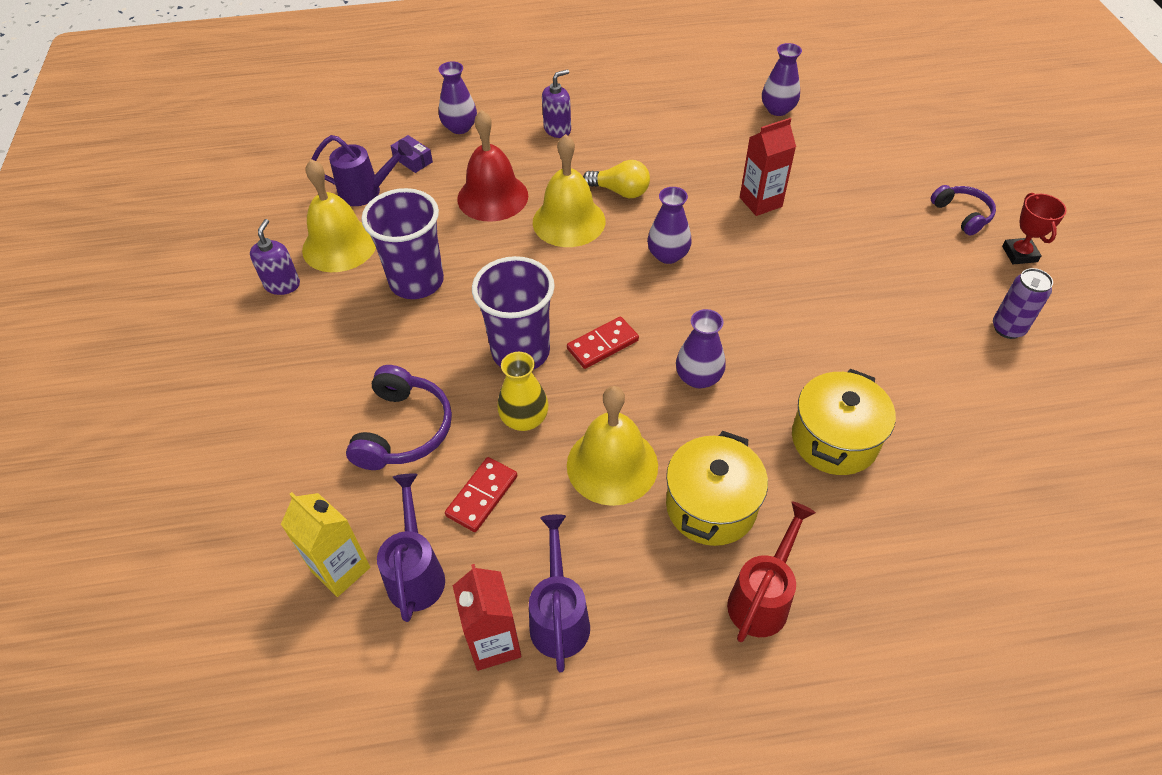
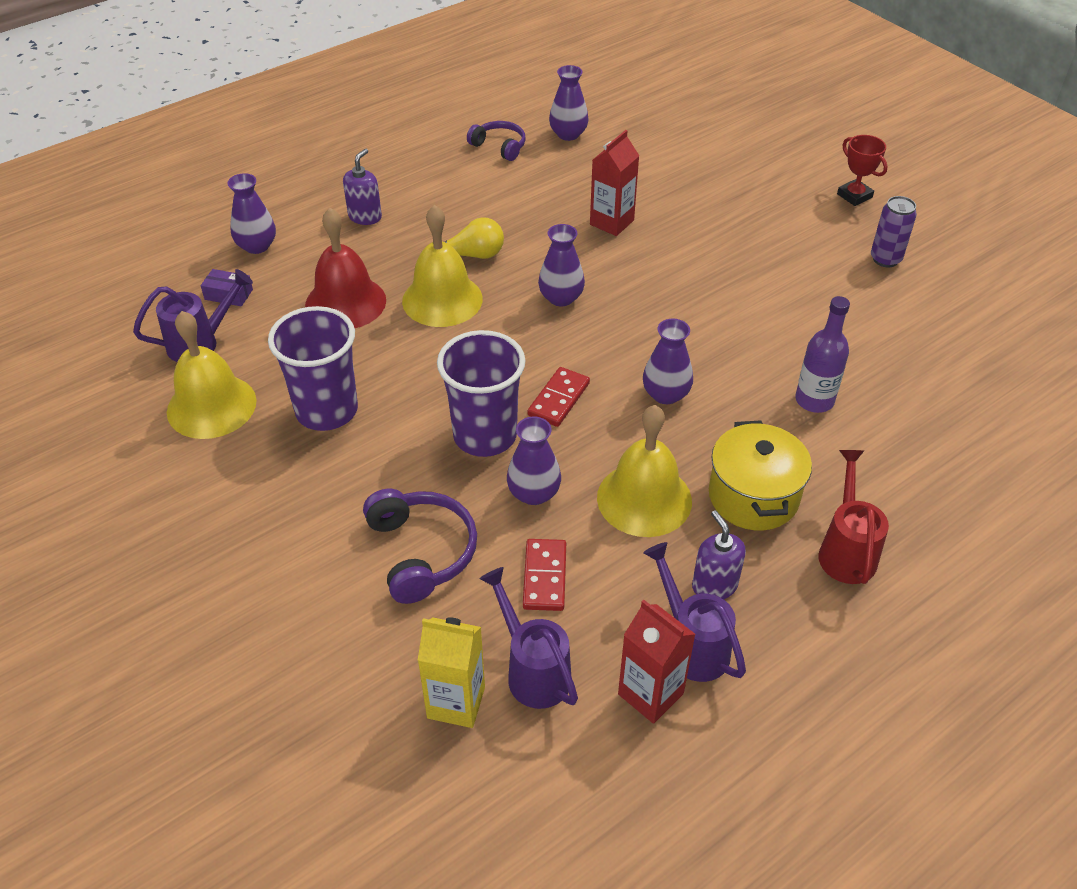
camera: 30 degrees left, 5 degrees down
purple soap dispenser [250,219,300,295] -> purple soap dispenser moved to [692,510,746,600]
yellow vase [497,352,549,431] -> purple vase [507,417,561,505]
yellow pot [792,369,896,475] -> purple bottle [795,296,850,413]
purple headphones [931,185,996,236] -> purple headphones moved to [467,121,525,161]

